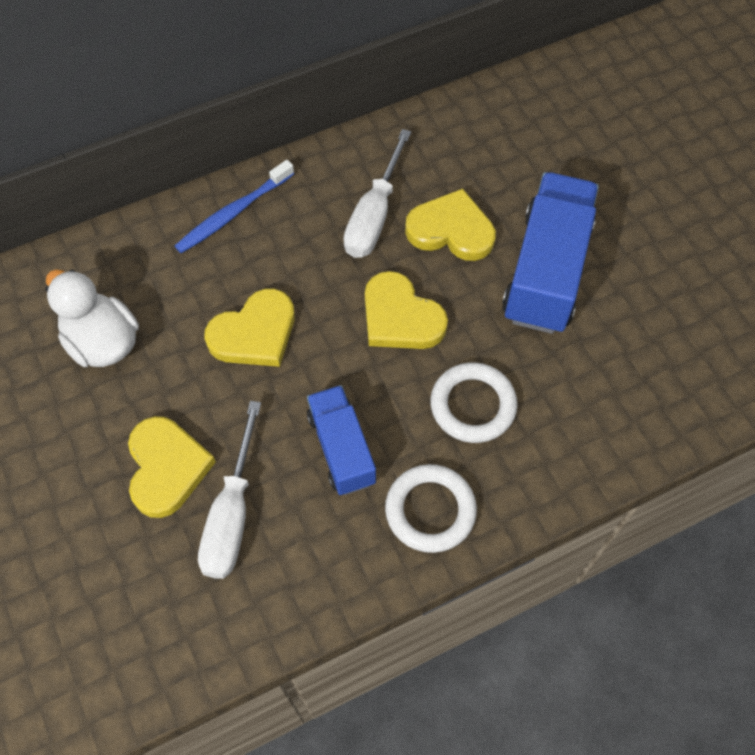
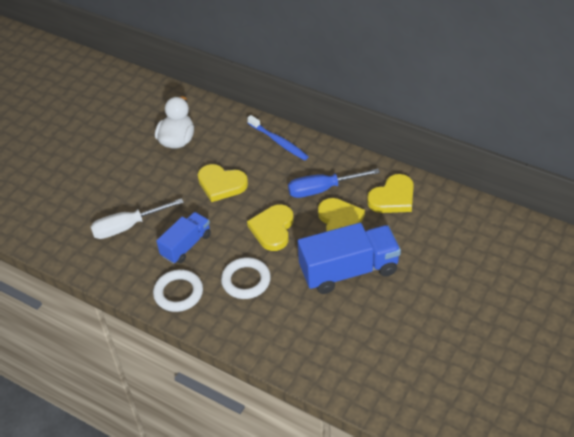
camera: 60 degrees right, 15 degrees down
yellow heart [128,416,216,518] -> yellow heart moved to [367,174,414,213]
blue toothbrush [175,160,294,253] -> blue toothbrush turned 150 degrees counterclockwise [247,115,309,160]
white screwdriver [343,129,411,258] -> blue screwdriver [288,168,380,198]

